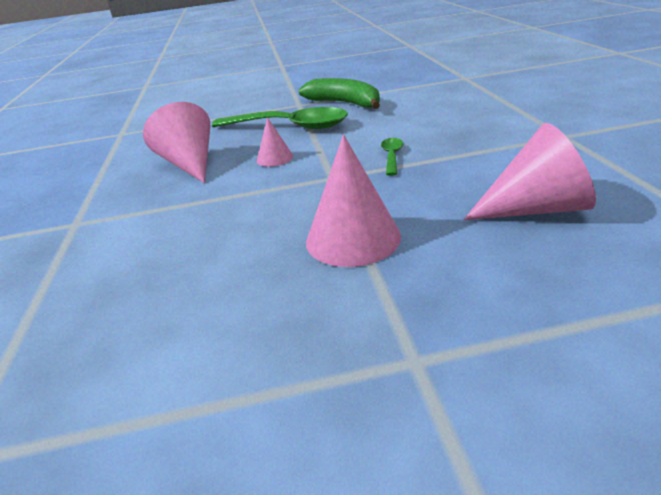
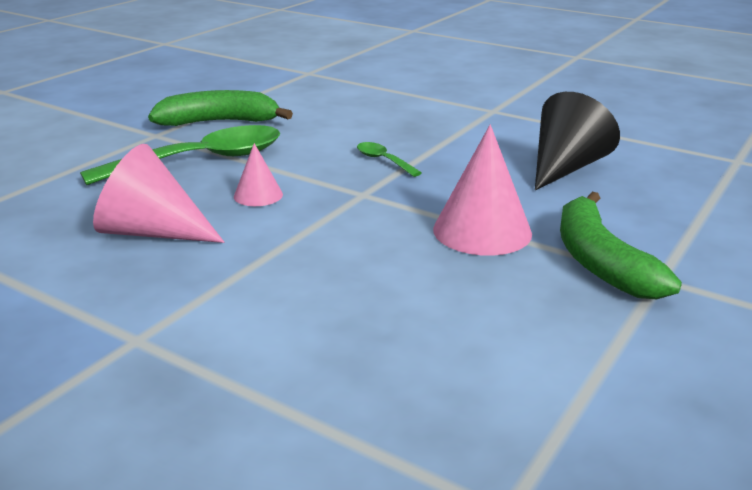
camera: 50 degrees left, 5 degrees down
pink cone [464,123,596,220] -> black cone [535,92,620,190]
none -> green banana [560,192,682,299]

